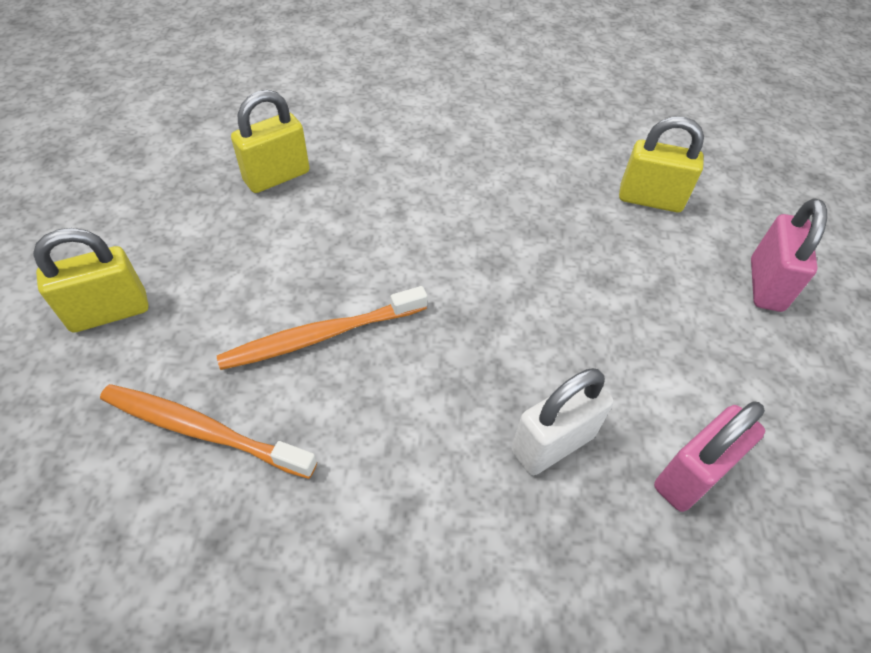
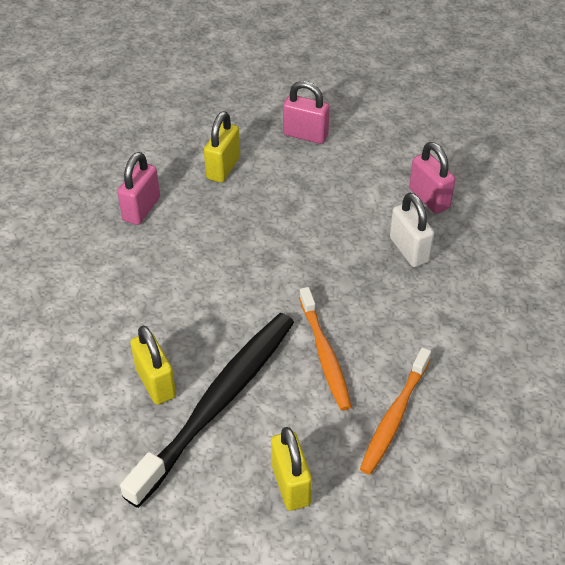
camera: 80 degrees left, 5 degrees down
none -> pink padlock [117,152,160,225]
none -> black toothbrush [120,313,294,508]

